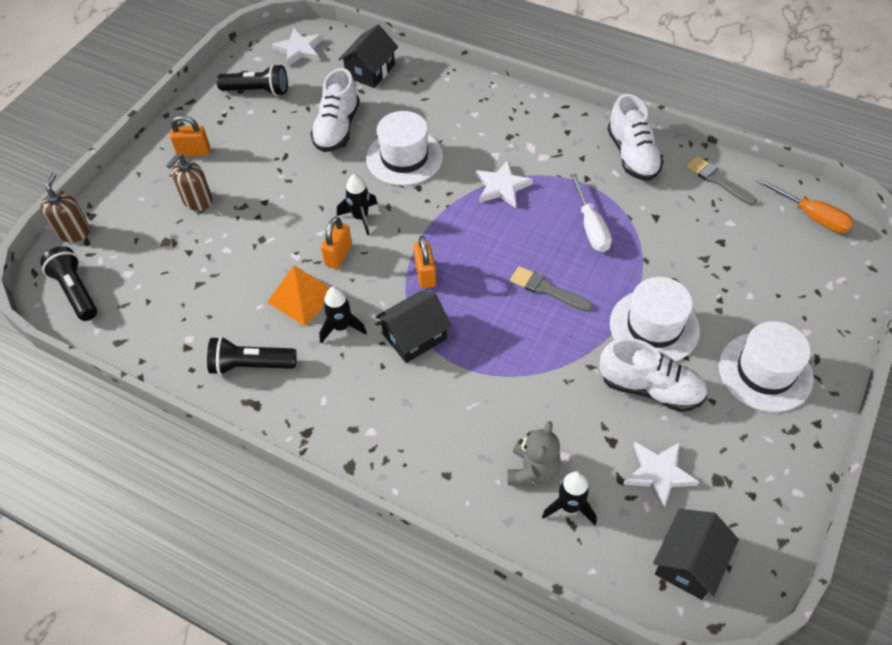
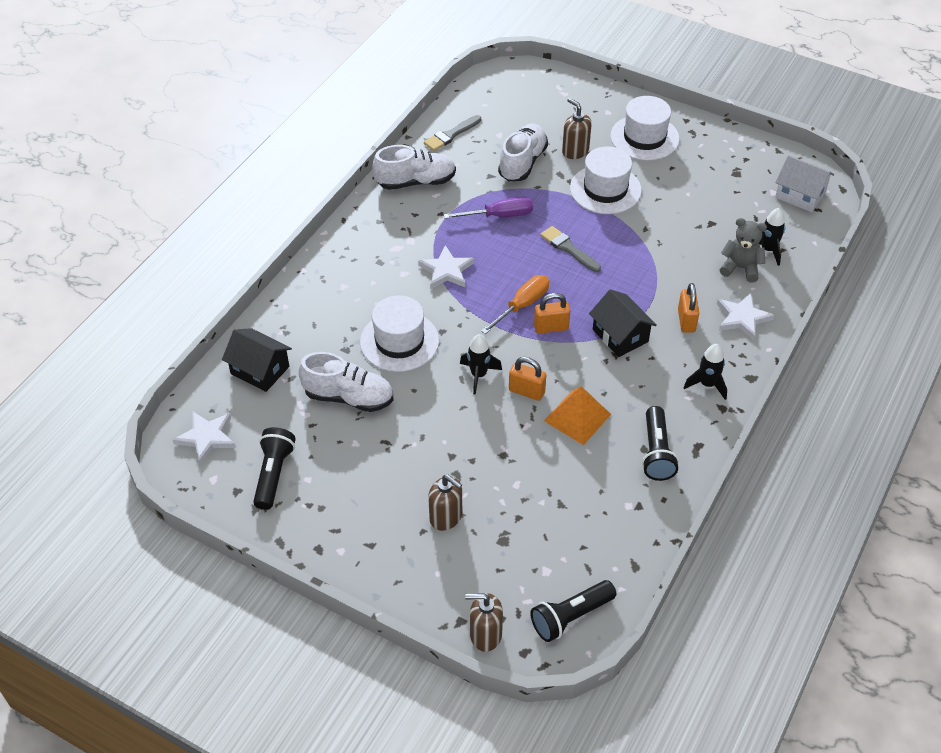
camera: 90 degrees left, 5 degrees down
orange padlock [170,115,210,156] -> orange padlock moved to [678,283,699,333]
black rocket [319,287,367,344] -> black rocket moved to [683,344,727,400]
grey brush [510,266,593,312] -> grey brush turned 105 degrees clockwise [540,226,601,272]
white screwdriver [570,174,612,252] -> purple screwdriver [444,197,533,219]
white shoe [600,338,707,412] -> white shoe moved to [498,123,548,181]
white star [623,442,699,510] -> white star moved to [717,293,774,340]
black house [653,509,739,600] -> white house [775,155,834,212]
orange screwdriver [757,178,854,233] -> orange screwdriver moved to [481,275,549,334]
none -> brown soap dispenser [562,98,592,159]

